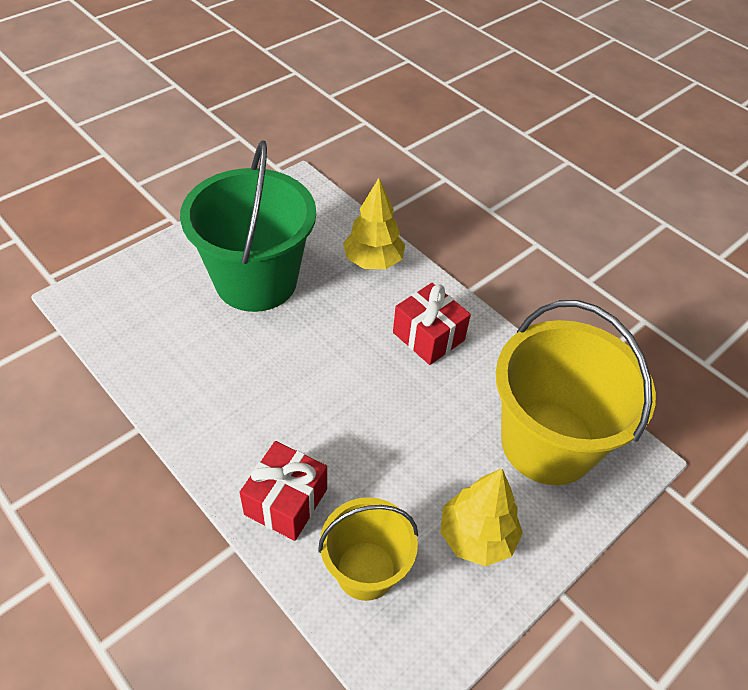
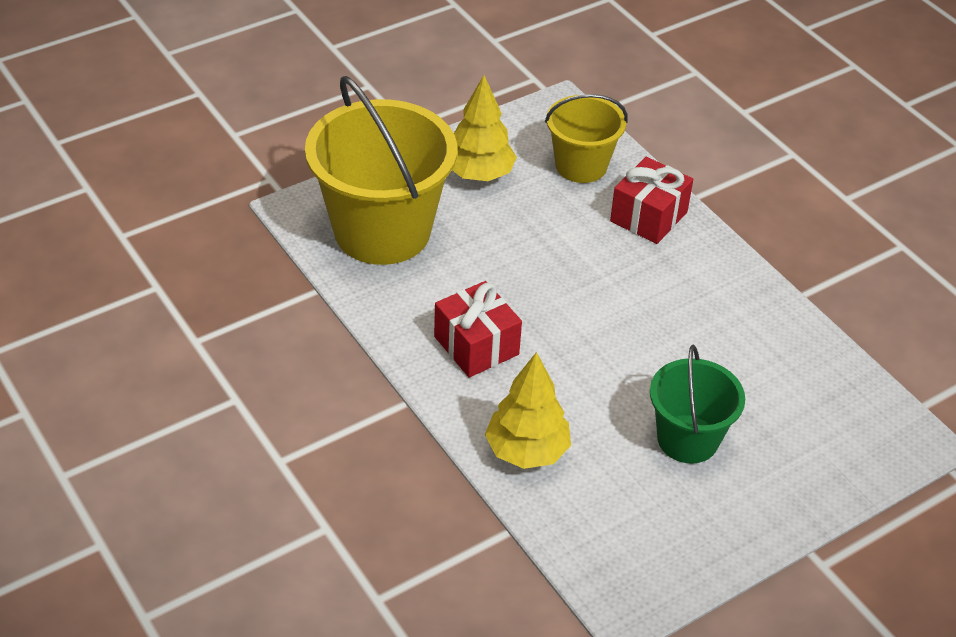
camera: 170 degrees left, 5 degrees down
green bucket [180,140,316,312] -> green bucket [650,345,745,463], size x0.57

